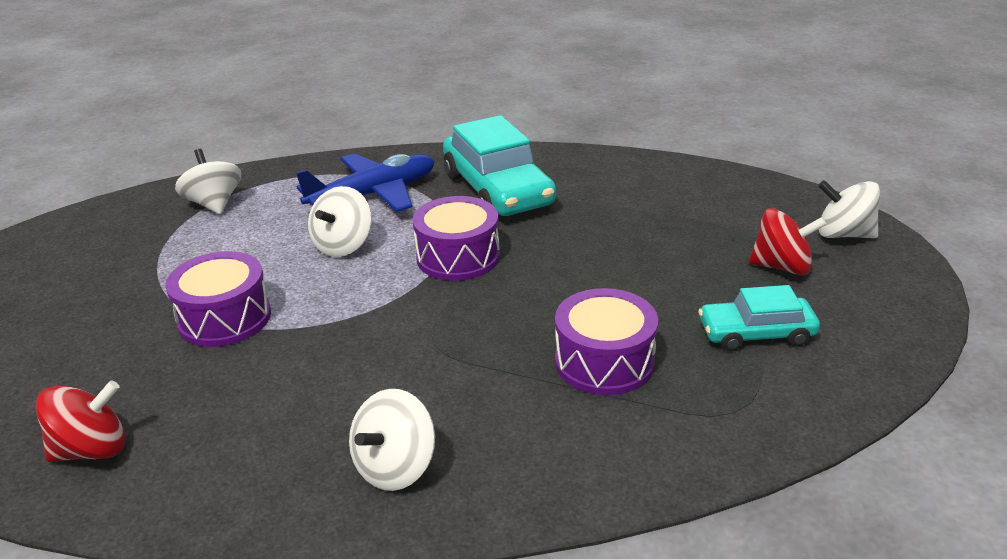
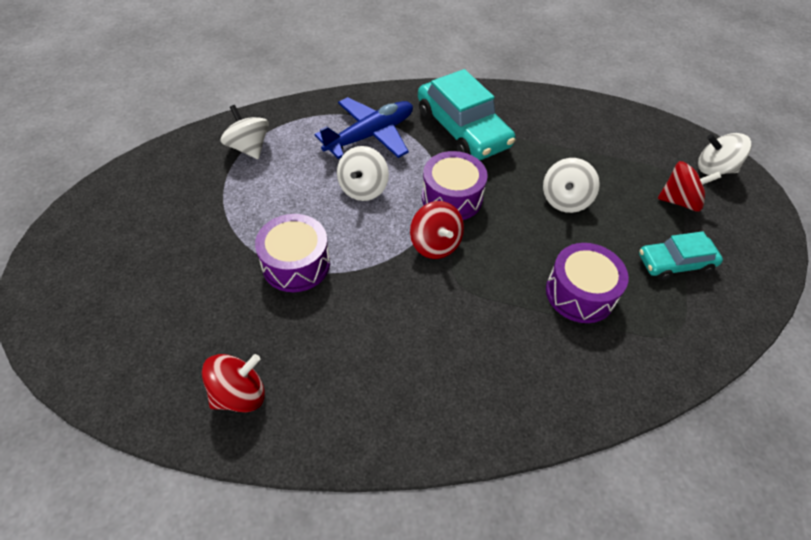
camera: 10 degrees left, 20 degrees up
white spinning top [349,389,435,491] -> white spinning top moved to [543,158,600,213]
none -> red spinning top [410,201,464,259]

